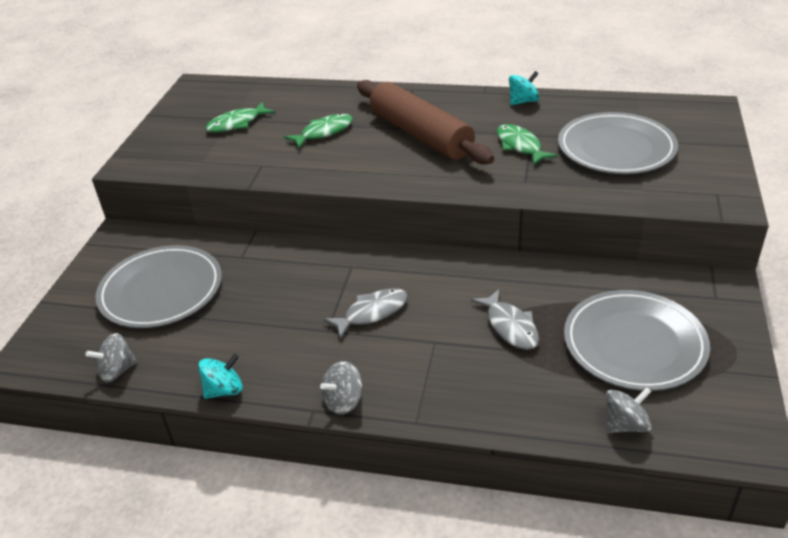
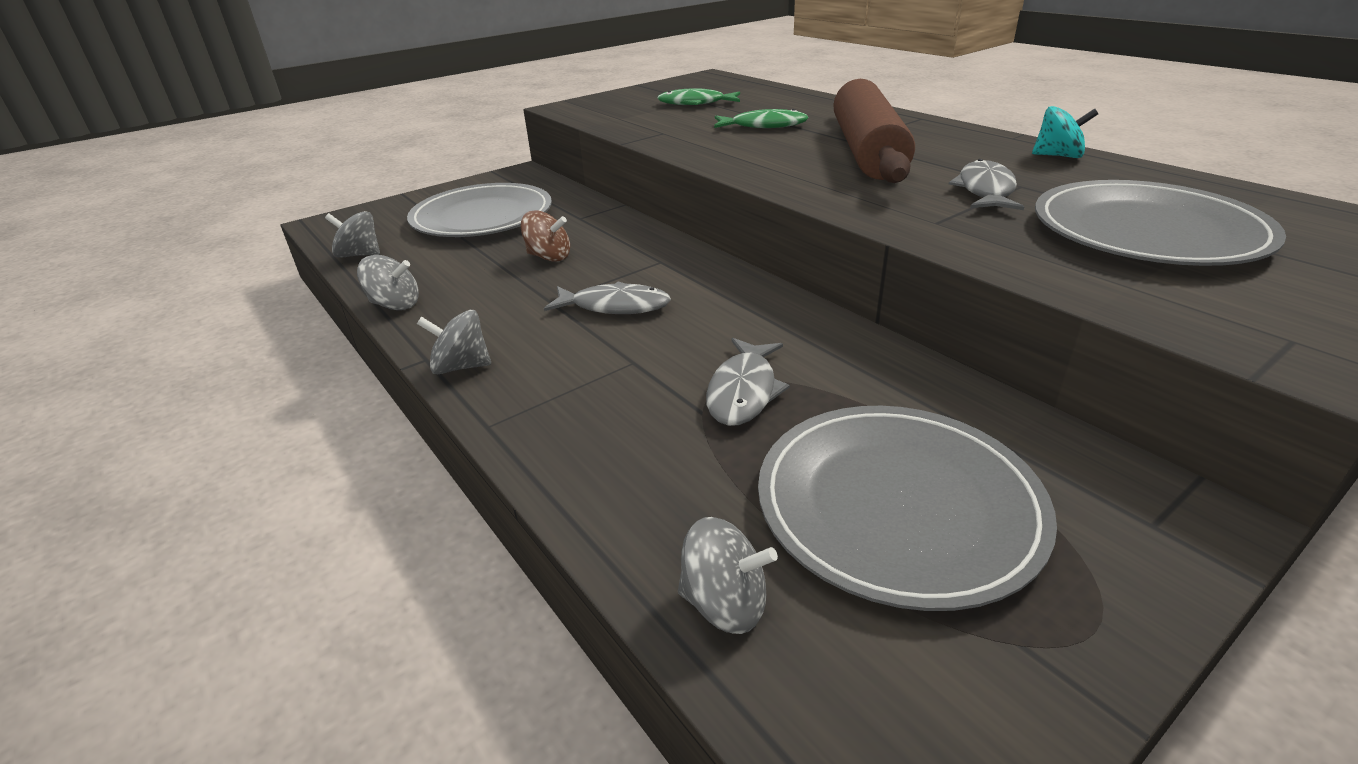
camera: 40 degrees right, 5 degrees down
turquoise spinning top [198,354,243,399] -> grey spinning top [357,255,419,310]
green fish [497,124,558,166] -> grey fish [949,159,1024,210]
none -> brown spinning top [521,210,570,262]

